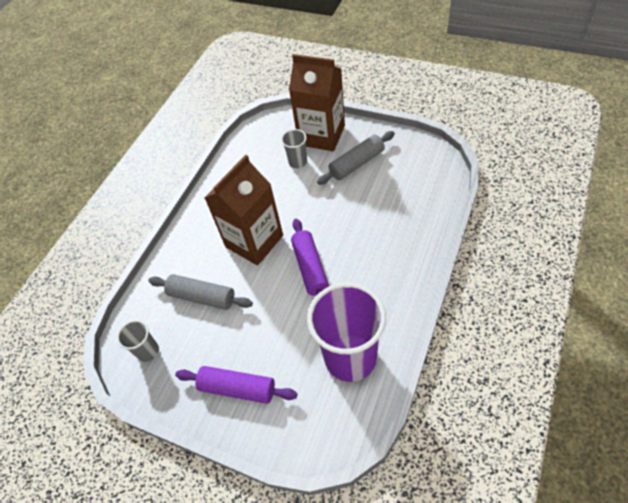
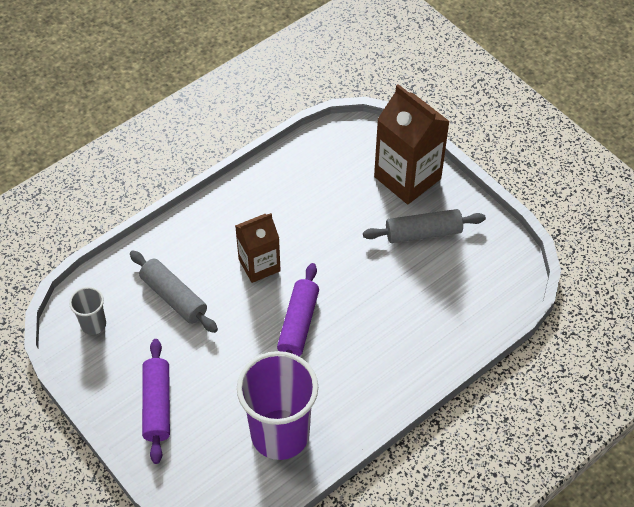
camera: 20 degrees right, 0 degrees up
purple rolling pin [175,366,297,404] -> purple rolling pin turned 45 degrees clockwise [142,339,170,464]
brown carton [205,155,283,265] -> brown carton [235,213,281,283], size x0.63
grey cup [281,129,307,168] -> none

